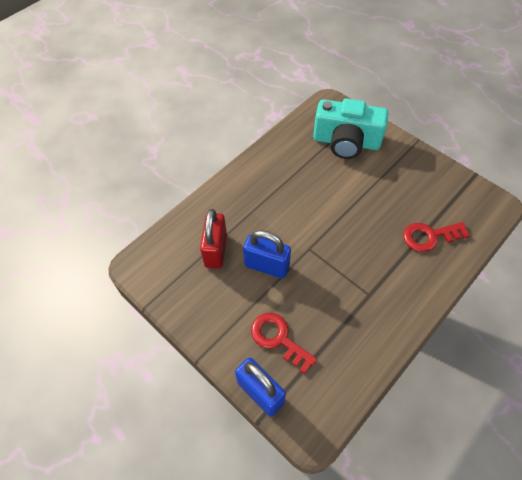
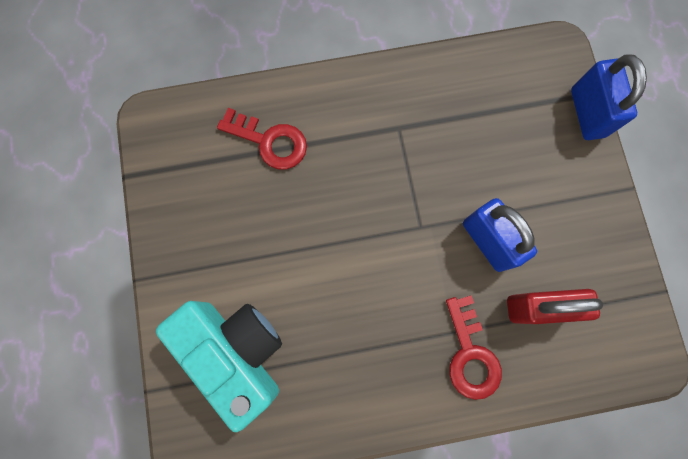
camera: 145 degrees left, 20 degrees up
red padlock [200,209,227,269] -> red padlock turned 45 degrees clockwise [507,289,603,324]
red key [251,313,317,374] -> red key moved to [446,295,502,400]

